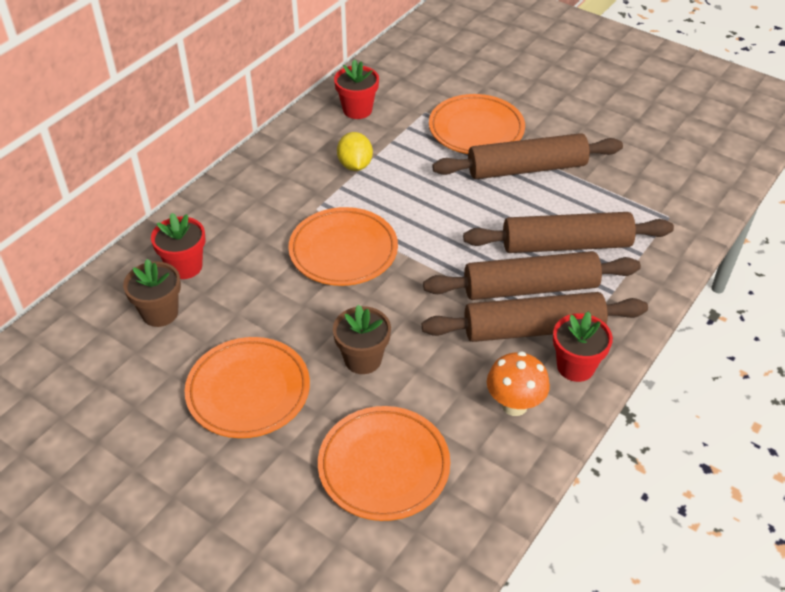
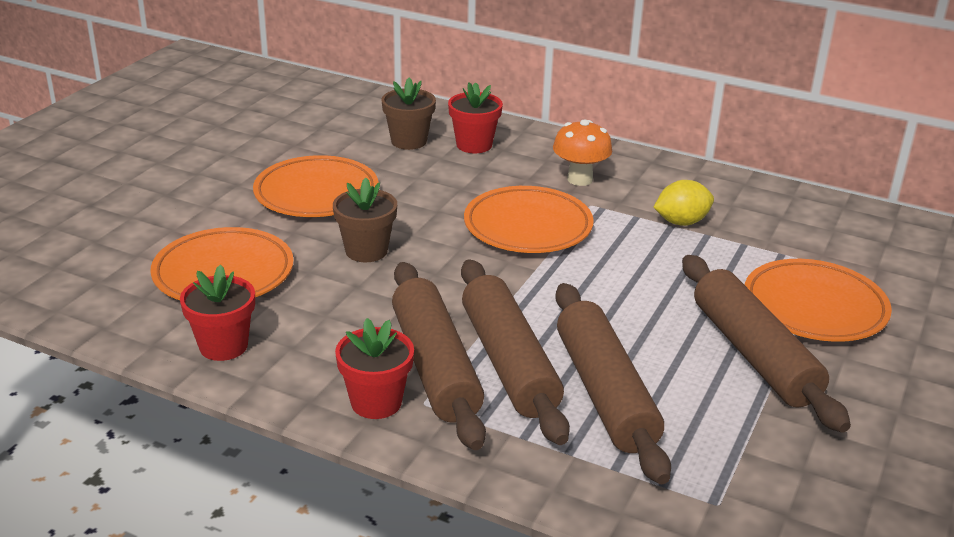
camera: 80 degrees right, 15 degrees down
red flower pot [334,59,379,119] -> red flower pot moved to [180,265,255,361]
orange mushroom [487,351,550,416] -> orange mushroom moved to [553,120,612,186]

